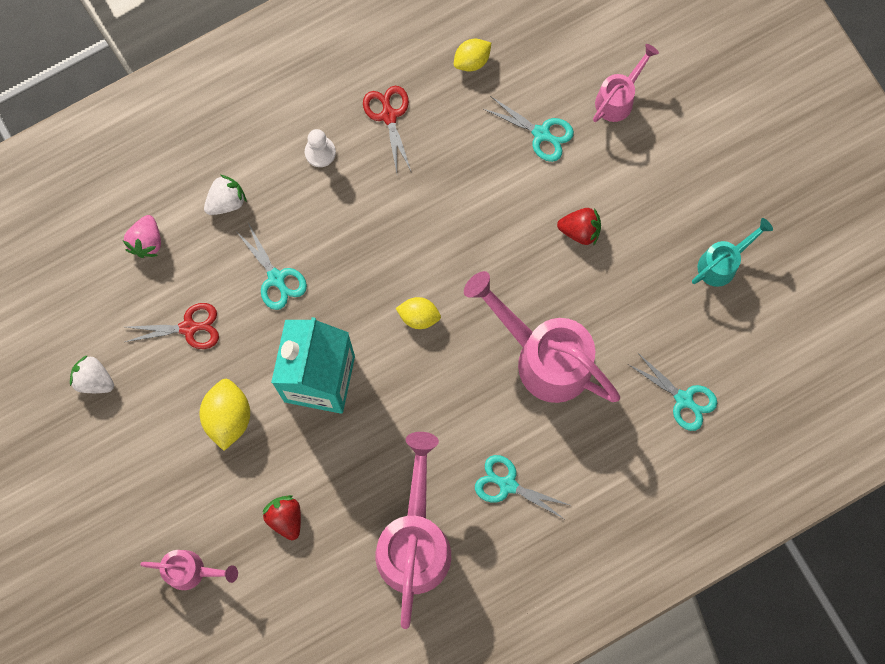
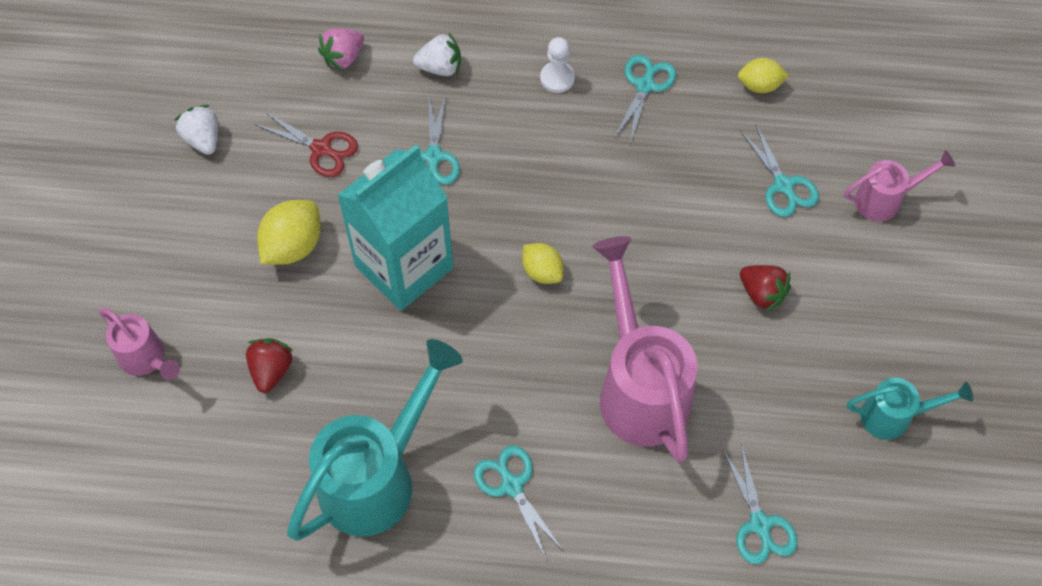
camera: 35 degrees right, 15 degrees down
red scissors [363,86,412,173] -> turquoise scissors [615,55,676,141]
pink watering can [376,432,451,629] -> turquoise watering can [287,339,463,541]

